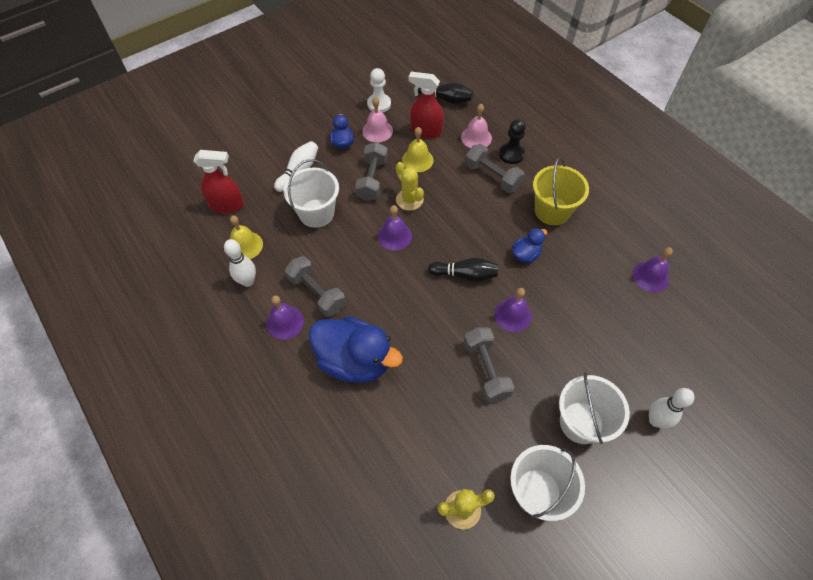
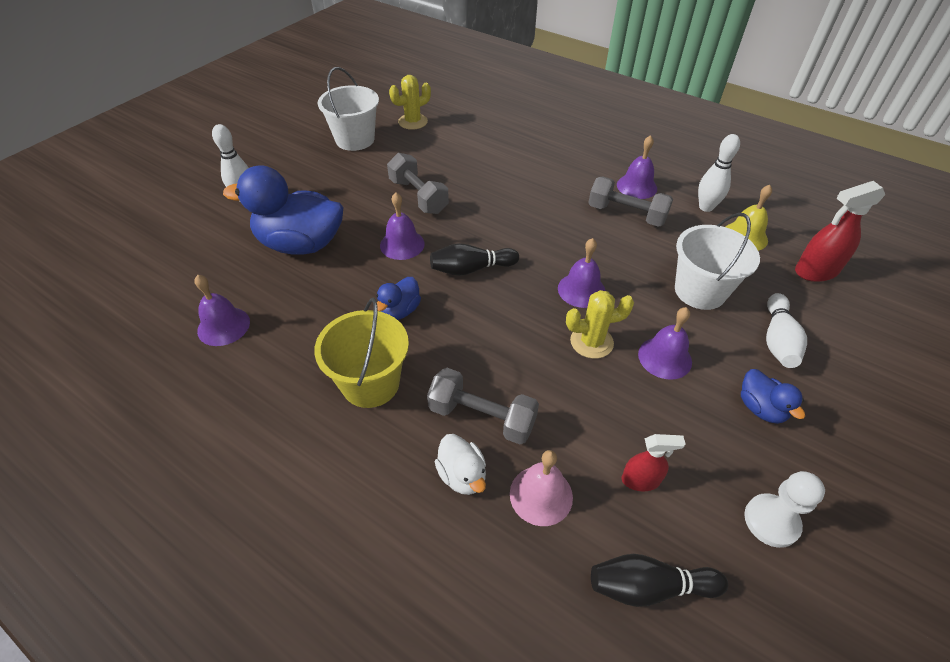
camera: 160 degrees right, 10 degrees down
blue duck [309,316,403,383] -> blue duck moved to [223,165,343,255]
grey dumbbell [355,142,388,201] -> purple bell [638,307,692,380]
pink bell [362,97,393,142] -> none
yellow cactus [396,162,424,211] -> yellow cactus turned 45 degrees counterclockwise [566,290,634,359]
yellow bell [402,127,434,172] -> none
red spray bottle [408,72,444,139] -> red spray bottle [622,434,685,491], size x0.60
black pawn [499,119,526,164] -> white duck [435,434,486,495]
white bucket [559,373,630,444] -> none

